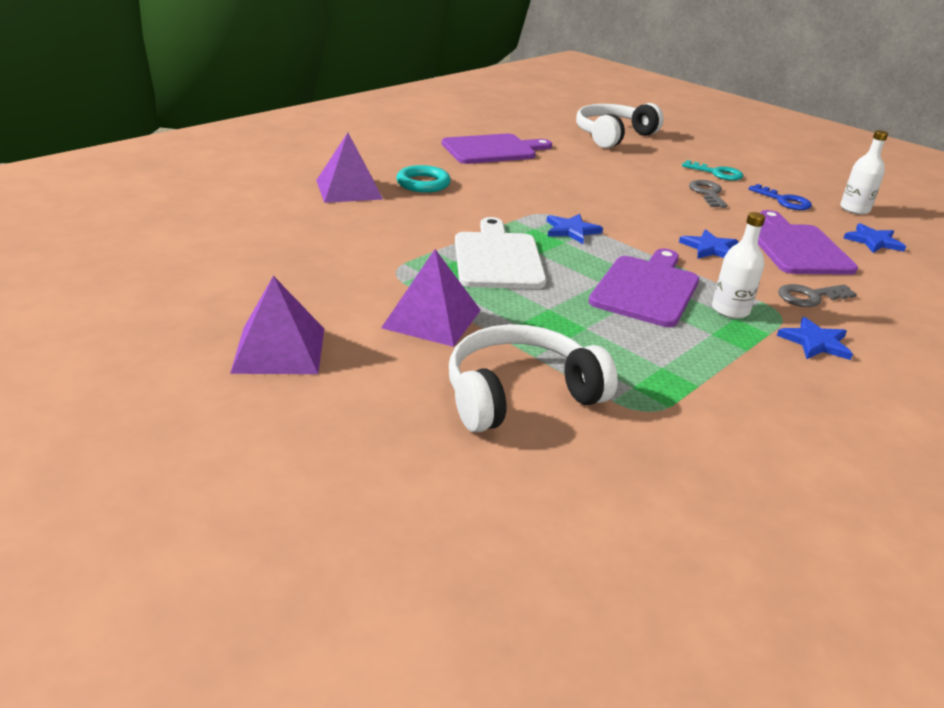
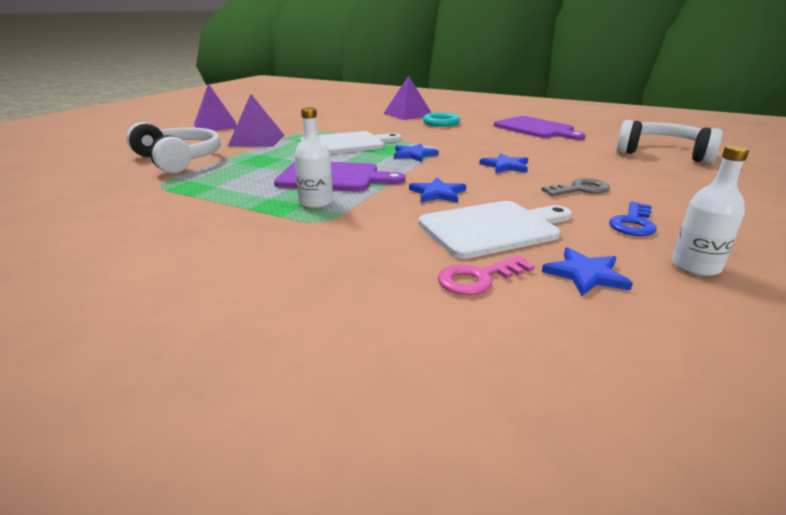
camera: 75 degrees right, 5 degrees down
turquoise key [682,160,743,181] -> none
purple cutting board [758,210,858,275] -> white cutting board [418,201,572,259]
blue star [777,317,853,360] -> blue star moved to [479,153,528,173]
grey key [778,284,857,307] -> none
none -> pink key [438,256,535,295]

